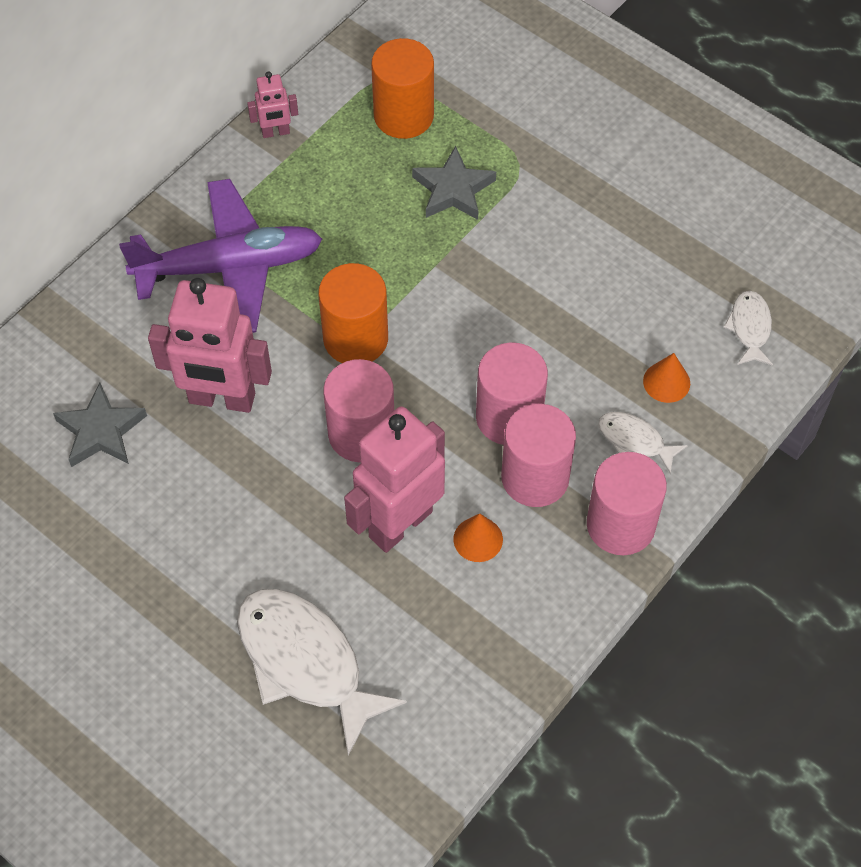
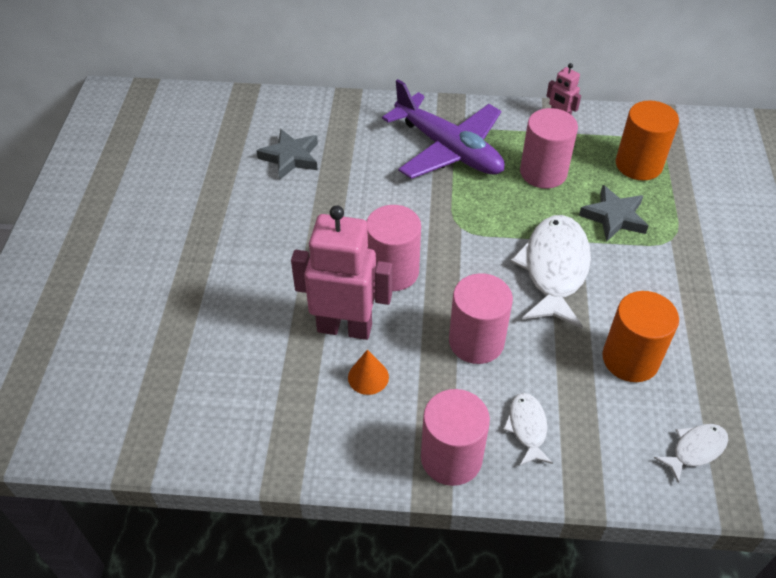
camera: 55 degrees right, 10 degrees down
pink robot [148,278,272,413] -> none
white fish [237,589,407,756] -> white fish moved to [511,215,591,328]
orange cylinder [318,263,388,363] -> orange cylinder moved to [602,291,679,382]
pink cylinder [501,404,576,507] -> pink cylinder moved to [520,108,578,189]
orange cone [643,353,690,403] -> none

